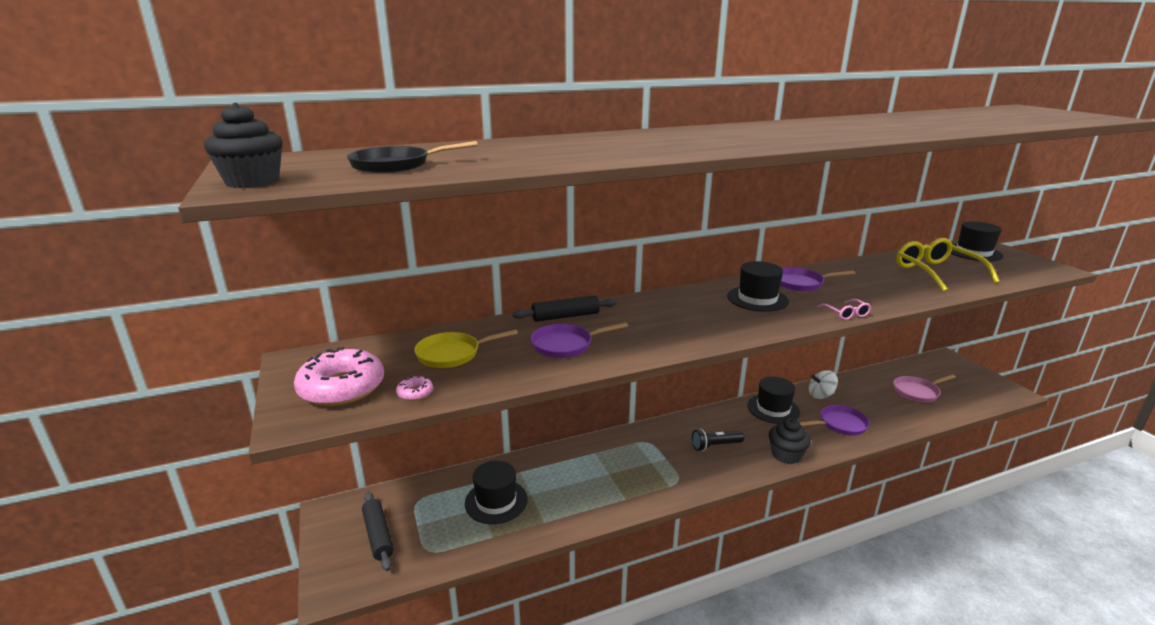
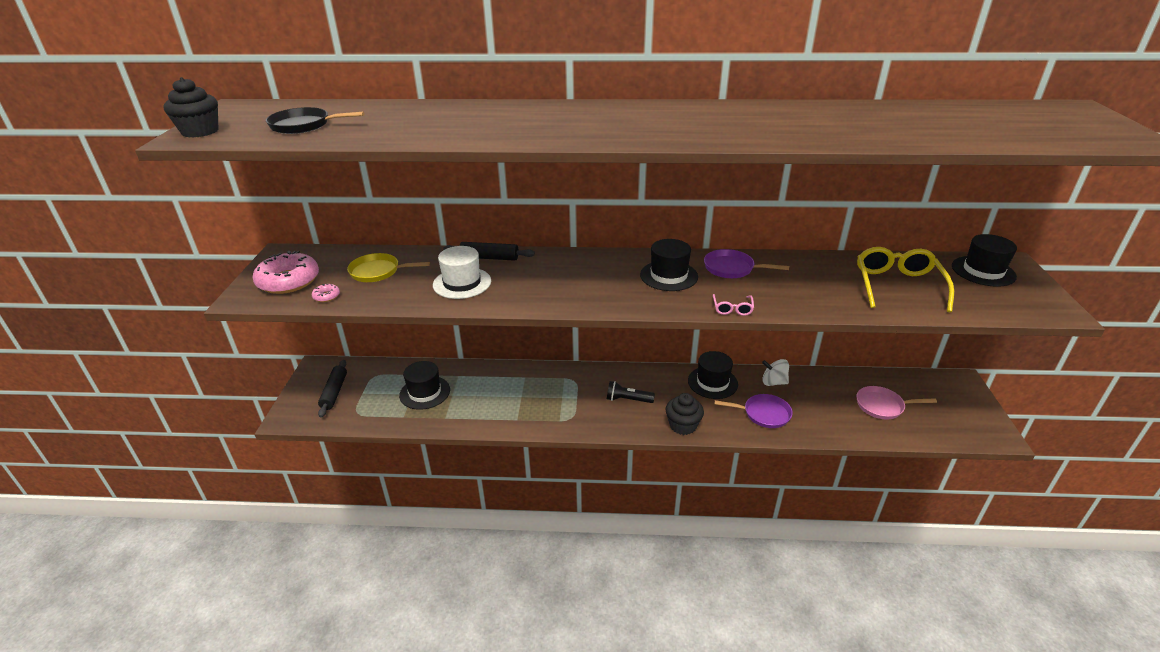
camera: 25 degrees right, 10 degrees up
purple pan [530,322,628,358] -> white hat [433,246,491,299]

